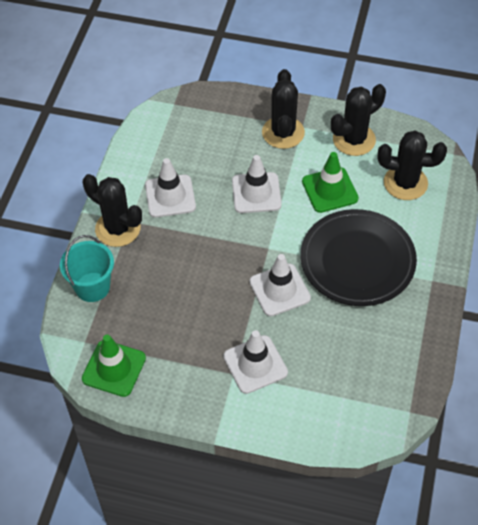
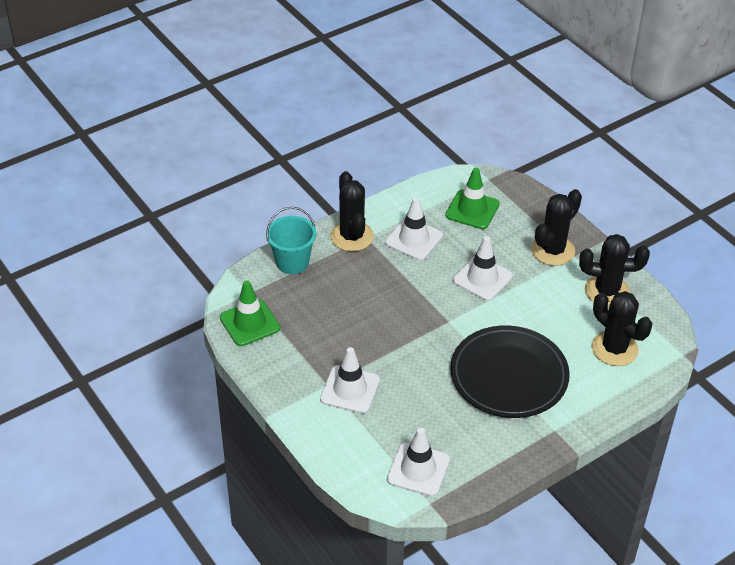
camera: 40 degrees right, 10 degrees down
white traffic cone [250,254,311,316] -> white traffic cone moved to [387,428,450,497]
green traffic cone [302,152,359,213] -> green traffic cone moved to [445,168,500,229]

